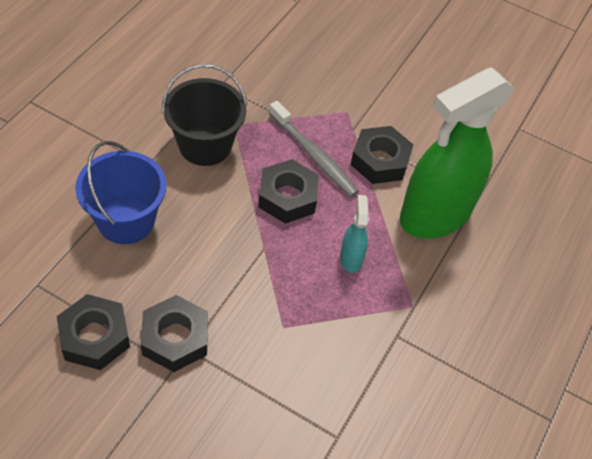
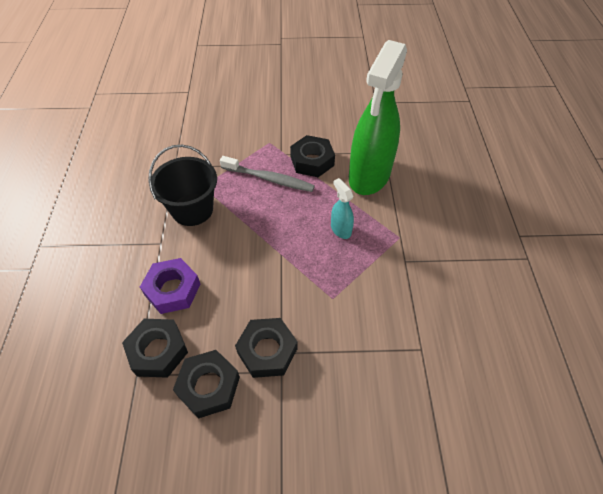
camera: 25 degrees left, 0 degrees up
blue bucket [75,141,167,244] -> purple nut [140,258,201,314]
black nut [258,159,319,224] -> black nut moved to [122,319,188,378]

